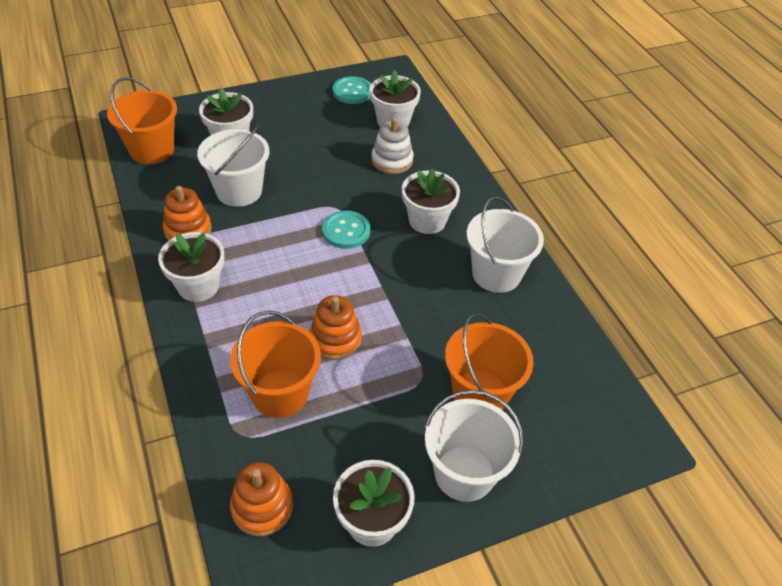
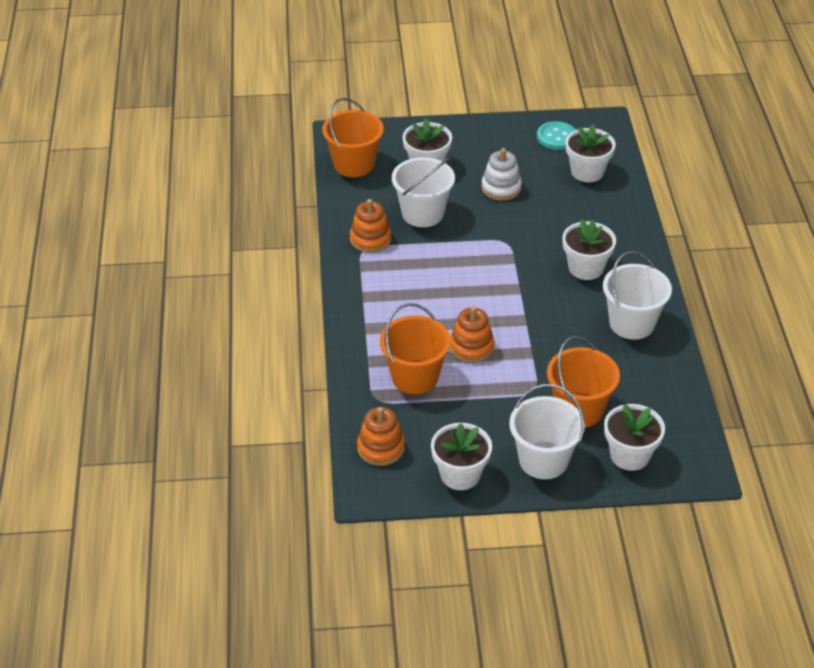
camera: 20 degrees right, 5 degrees down
white flower pot [158,232,224,302] -> white flower pot moved to [604,404,665,471]
turquoise button [322,211,370,249] -> none
white stacking toy [371,117,414,174] -> white stacking toy moved to [481,148,522,201]

